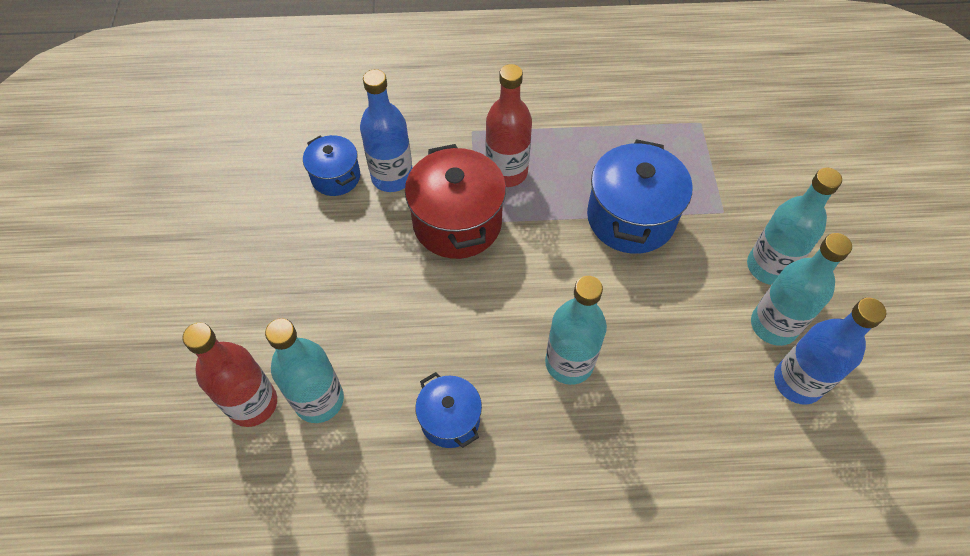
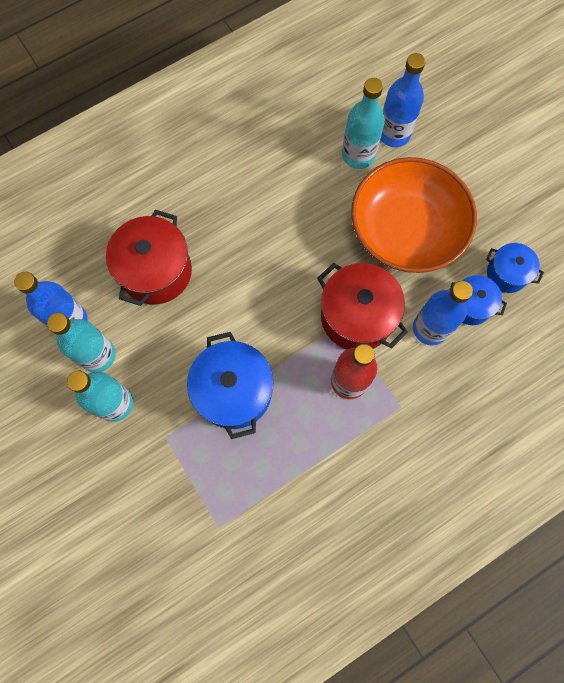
camera: 150 degrees right, 15 degrees up
red bottle [182,323,277,427] -> blue bottle [380,53,425,147]
blue pot [415,372,482,448] -> blue pot moved to [486,243,544,293]
turquoise bottle [545,276,607,385] -> none
none -> red pot [106,210,192,306]
none -> orange bowl [351,157,477,273]

